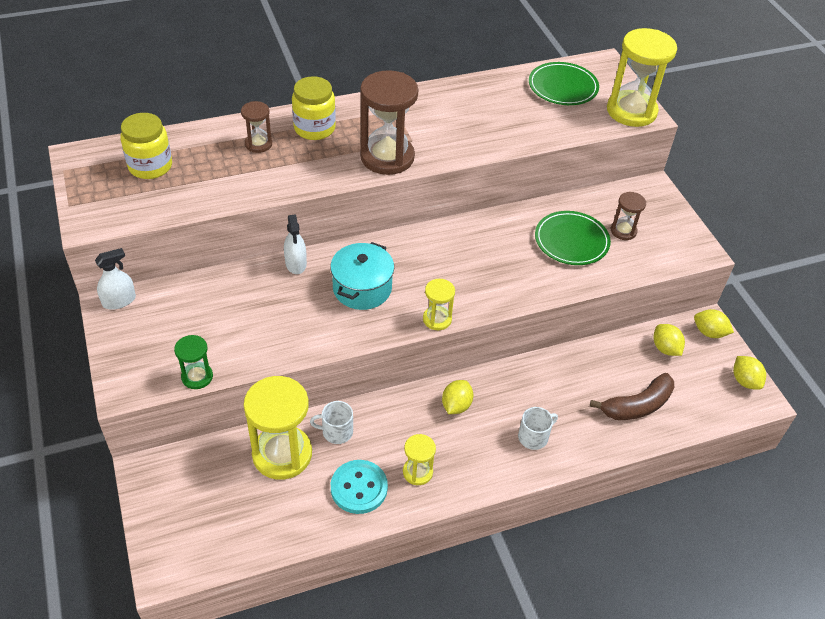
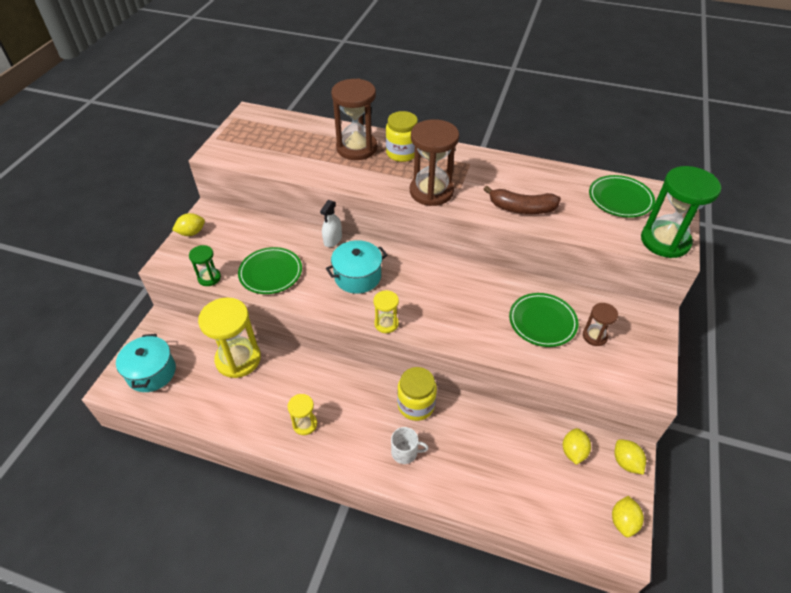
camera: 40 degrees right, 0 degrees up
white spray bottle [95,248,136,310] -> none
yellow jar [120,113,172,179] -> yellow jar moved to [397,367,437,421]
brown hourglass [241,101,272,153] -> brown hourglass [331,78,377,160], size x1.98
white mug [310,401,353,444] -> none
turquoise button [331,460,388,514] -> none
yellow lemon [442,380,473,414] -> yellow lemon moved to [172,213,205,236]
brown banana [590,373,674,420] -> brown banana moved to [483,186,561,214]
yellow hourglass [607,28,677,127] -> green hourglass [641,166,721,258]
none -> turquoise pot [116,334,176,392]
none -> green plate [238,247,302,294]

